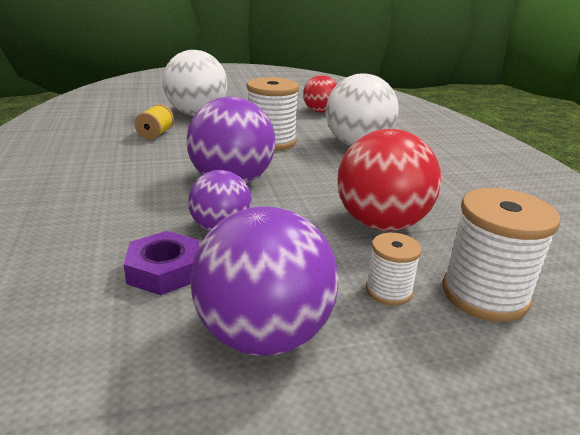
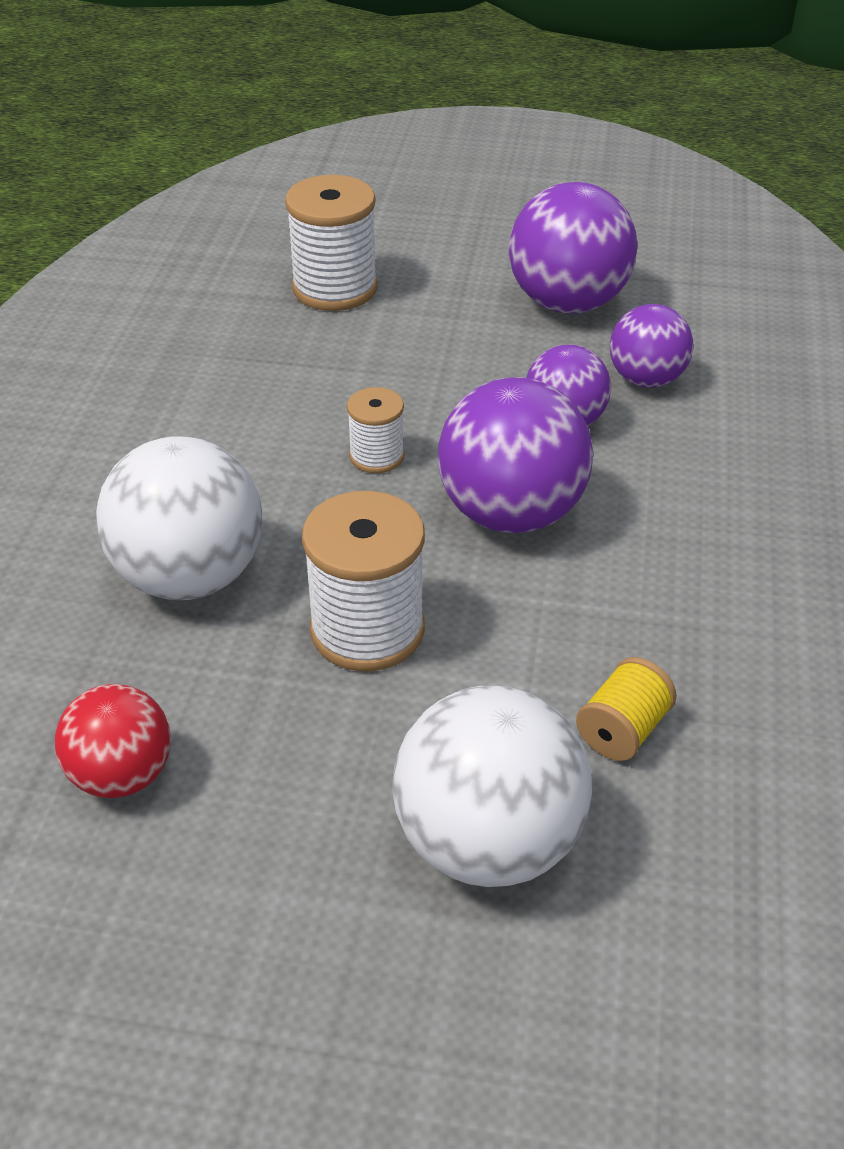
camera: 155 degrees left, 15 degrees up
purple nut [123,231,199,295] -> purple ball [610,304,693,388]
red ball [337,129,441,231] -> none
white spool [366,233,422,306] -> white spool moved to [347,387,405,473]

